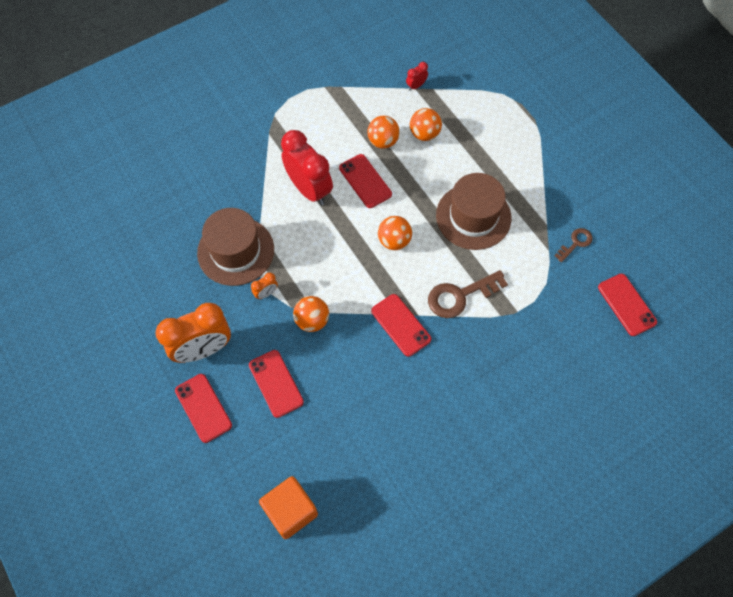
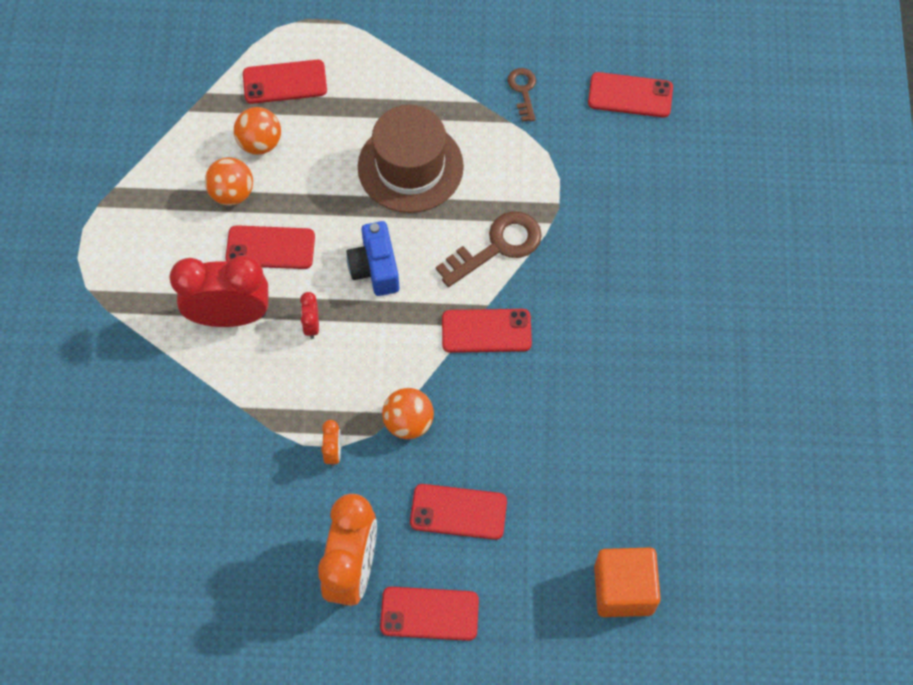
camera: 55 degrees left, 0 degrees up
brown hat [197,208,274,286] -> none
orange ball [378,216,412,250] -> blue camera [346,221,399,296]
red clock [406,62,428,91] -> red clock moved to [300,292,319,339]
brown key [428,270,508,318] -> brown key turned 135 degrees counterclockwise [436,211,542,287]
none -> red phone [243,60,327,104]

